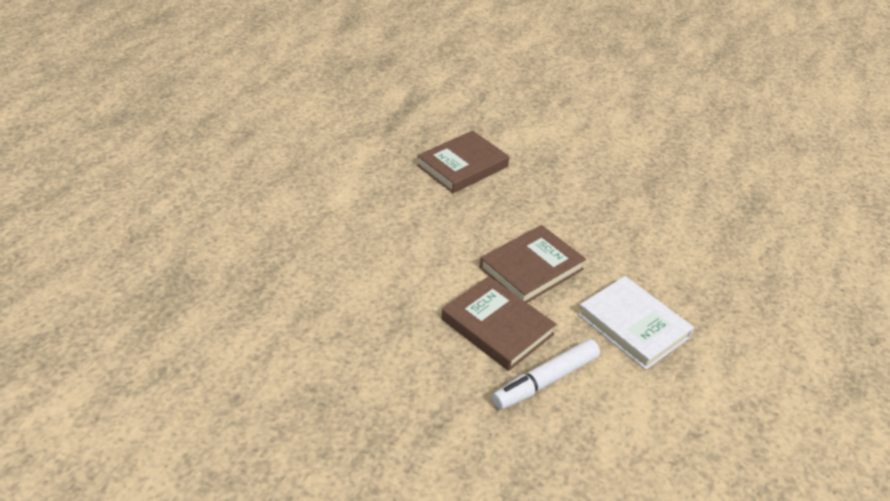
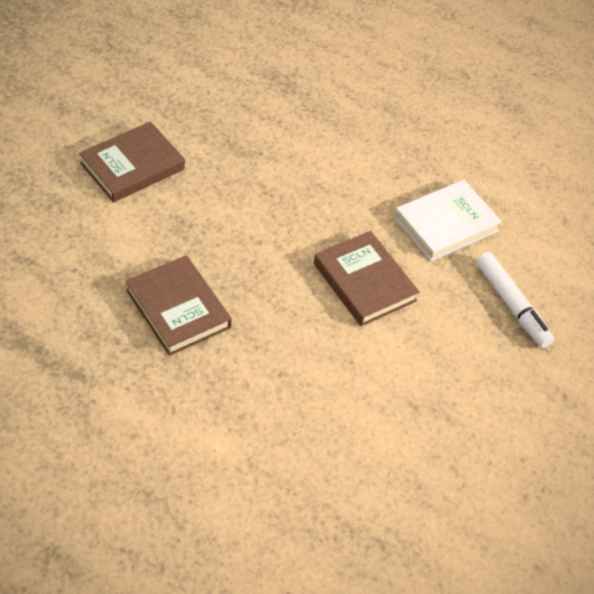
camera: 85 degrees left, 10 degrees up
brown book [441,276,556,371] -> brown book moved to [79,121,185,203]

